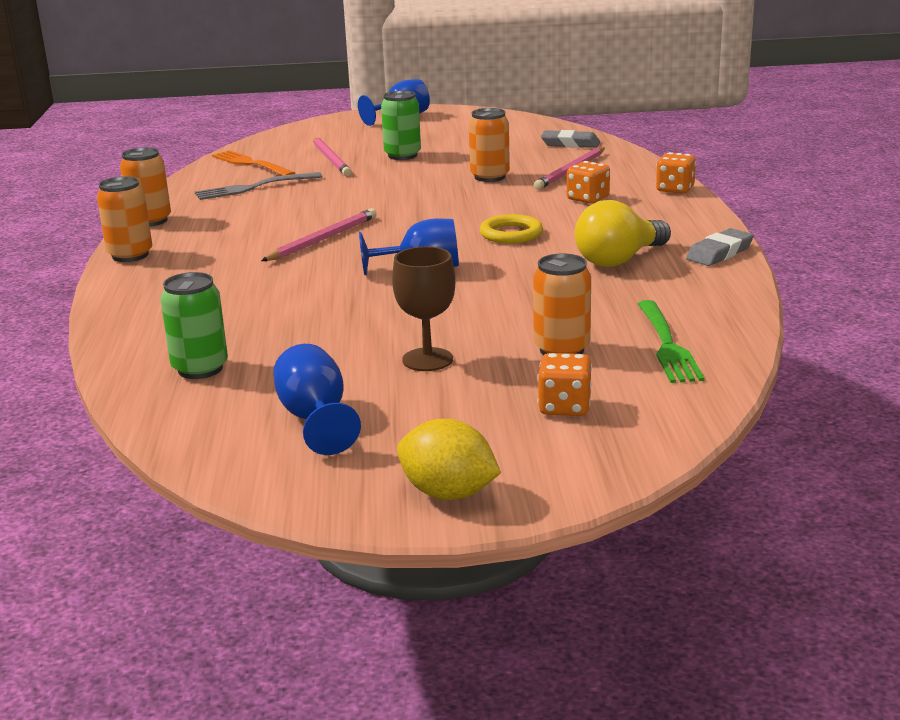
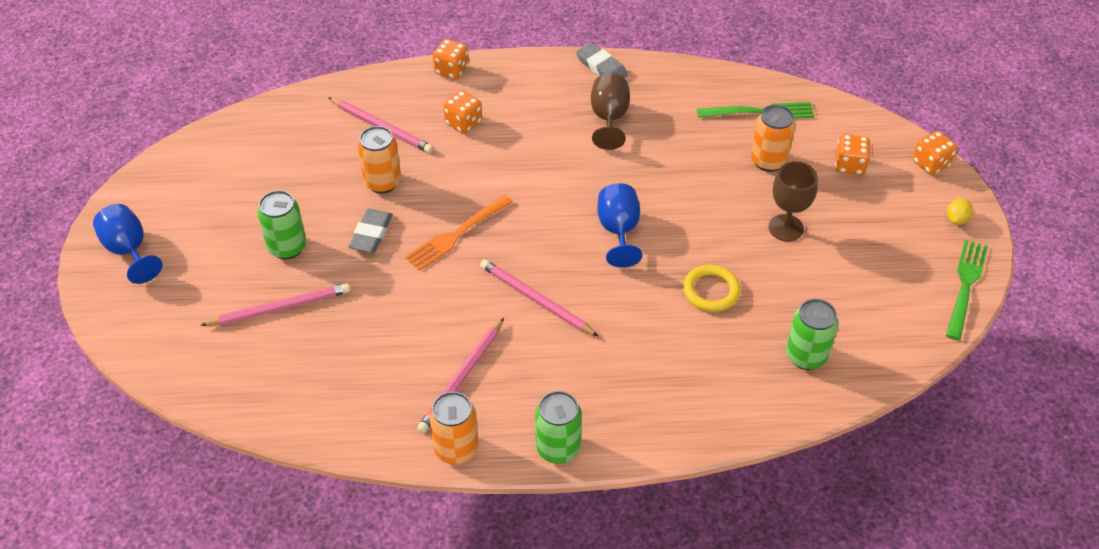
camera: 90 degrees left, 25 degrees up
orange can [97,176,152,262] -> green can [535,391,582,464]
grey fork [195,172,322,200] -> none
orange fork [212,150,296,176] -> orange fork moved to [405,195,513,271]
blue goblet [273,344,361,455] -> none
yellow lemon [397,419,501,500] -> yellow lemon [947,198,973,225], size x0.55
yellow ring [480,214,543,244] -> yellow ring moved to [683,265,740,312]
grey eraser [541,130,600,148] -> grey eraser moved to [348,209,393,253]
yellow light bulb [574,200,671,267] -> brown goblet [591,73,630,150]
none -> pink pencil [417,318,504,433]
none -> orange dice [913,131,957,175]
none -> green fork [946,240,988,340]

